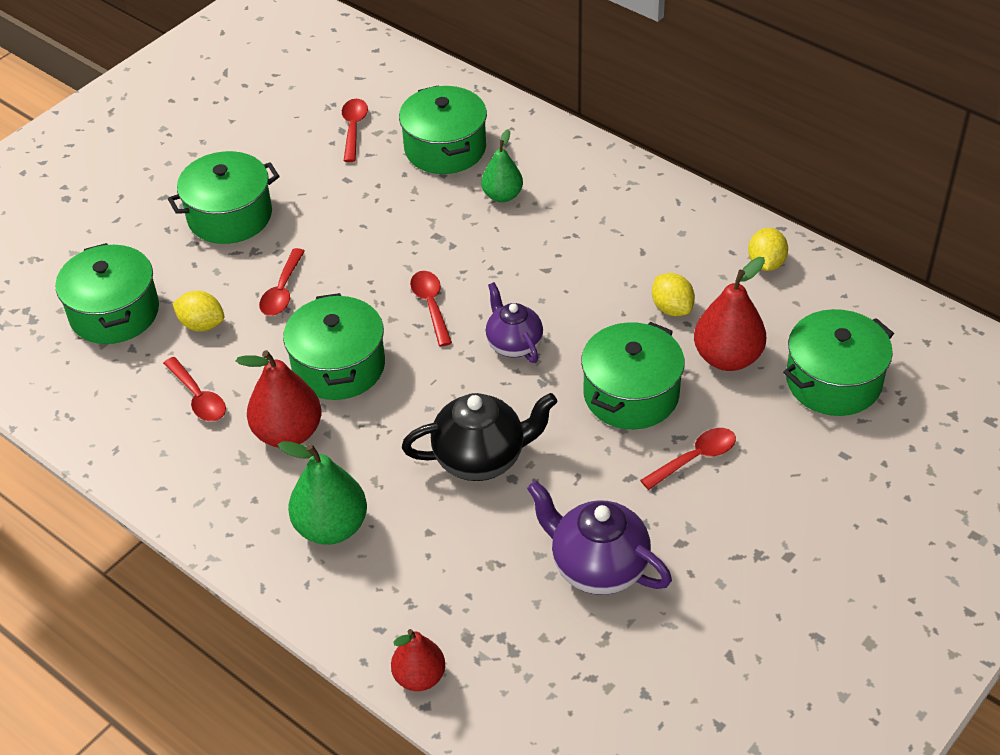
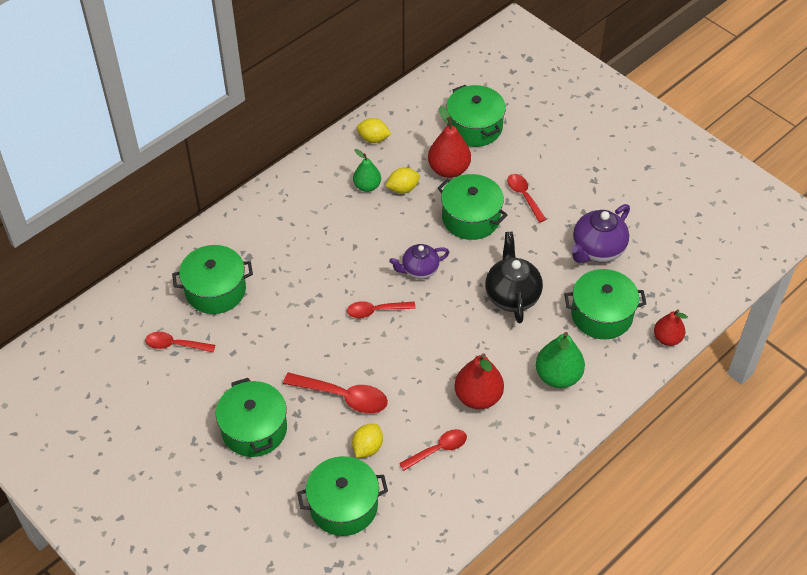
camera: 85 degrees left, 5 degrees up
red spoon [259,248,305,316] -> red spoon [283,372,388,414], size x1.51
green pot [283,293,385,400] -> green pot moved to [564,269,646,339]
green pear [481,129,523,202] -> green pear moved to [353,149,381,192]

